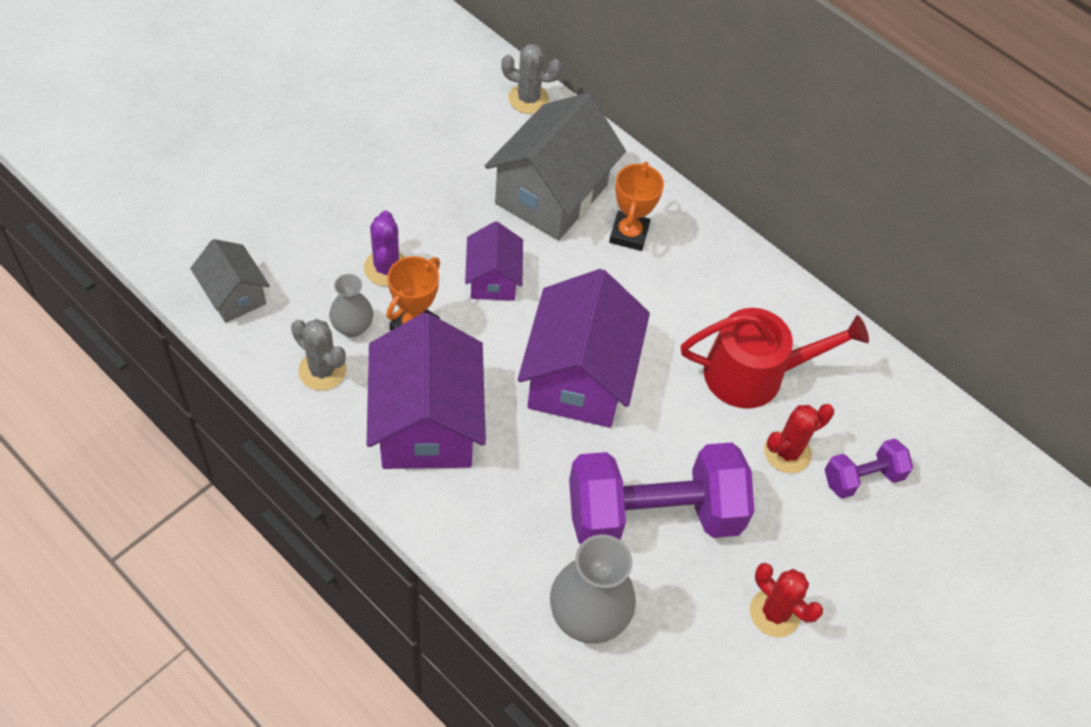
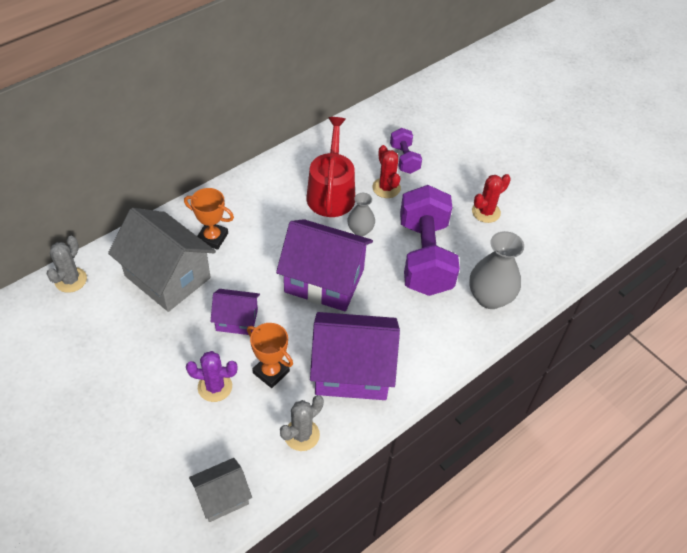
camera: 80 degrees left, 5 degrees down
grey vase [329,274,373,337] -> grey vase moved to [348,193,375,236]

